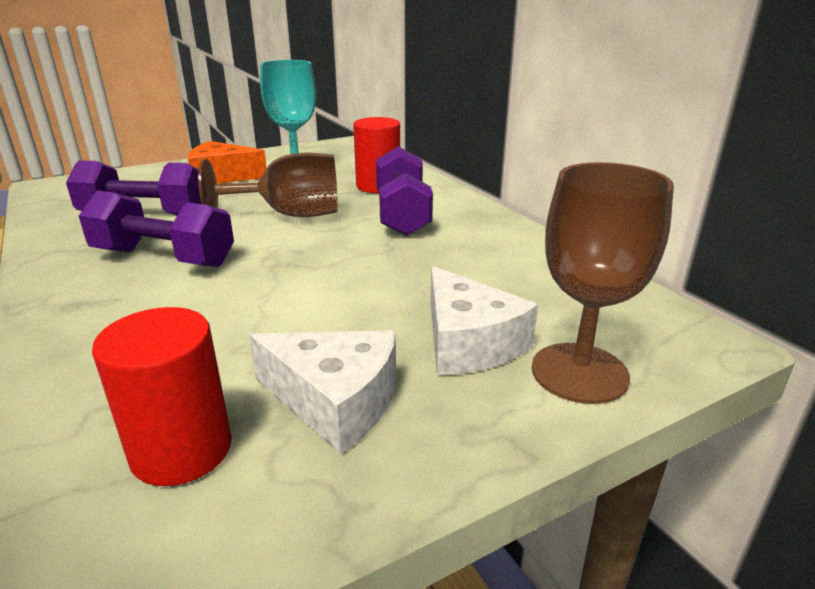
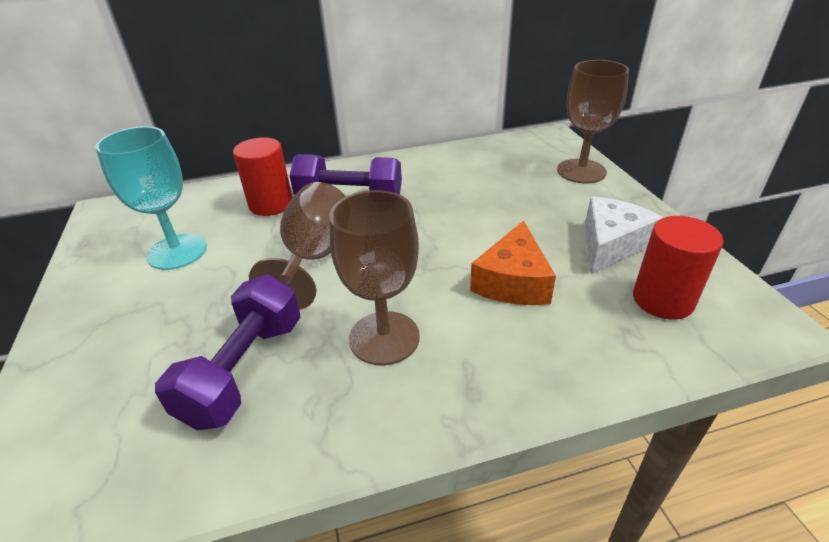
camera: 75 degrees left, 10 degrees up
purple dumbbell [79,190,234,267] -> brown goblet [329,190,420,365]
orange cheese [188,141,267,184] -> orange cheese moved to [470,220,556,305]
white cheese [430,266,538,376] -> none

